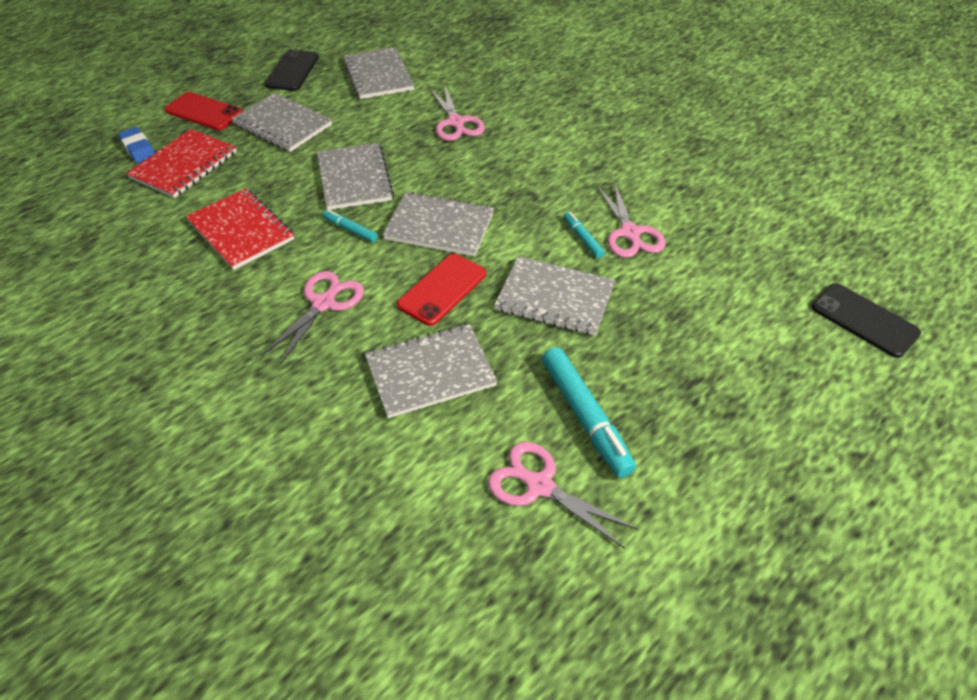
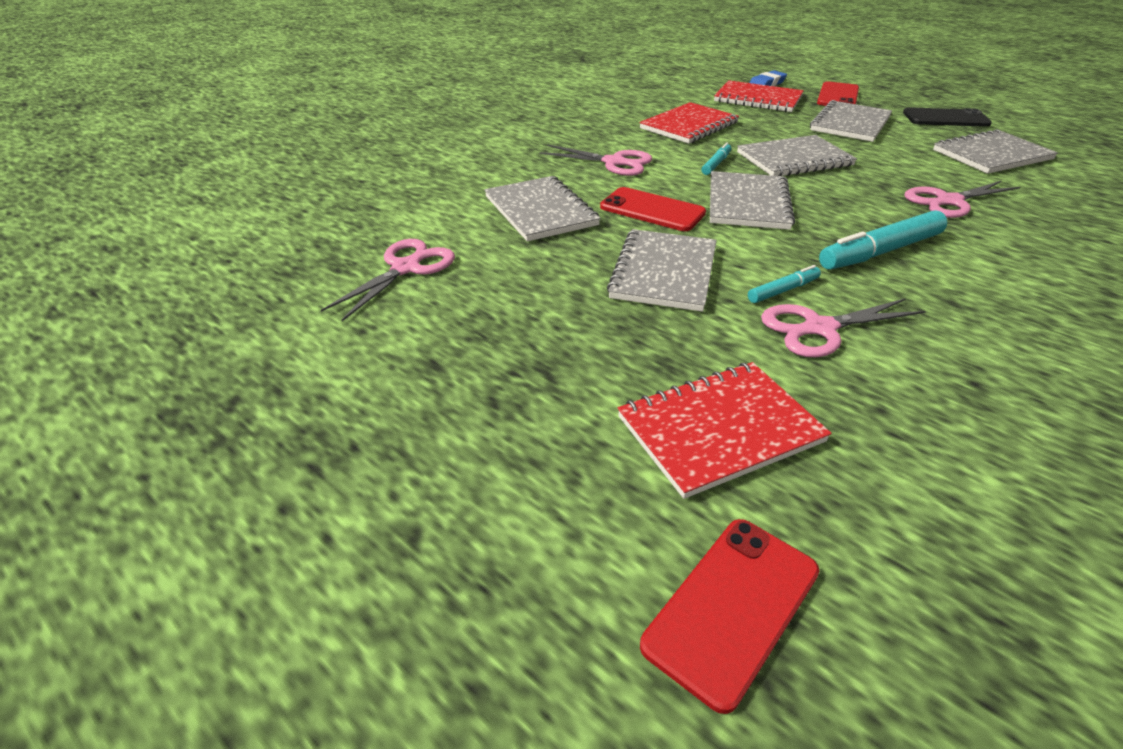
camera: 85 degrees right, 10 degrees down
turquoise marker [542,347,636,478] -> turquoise marker moved to [819,210,947,270]
black phone [811,283,921,358] -> red phone [640,519,819,714]
none -> red notebook [618,362,832,499]

